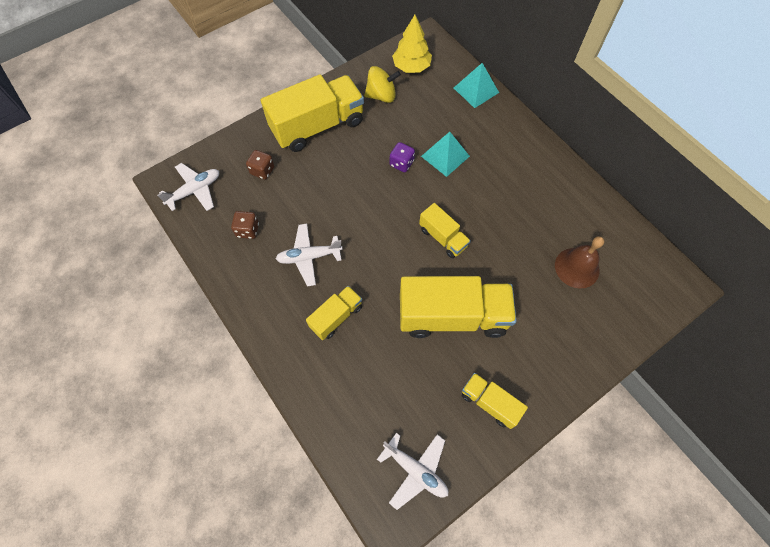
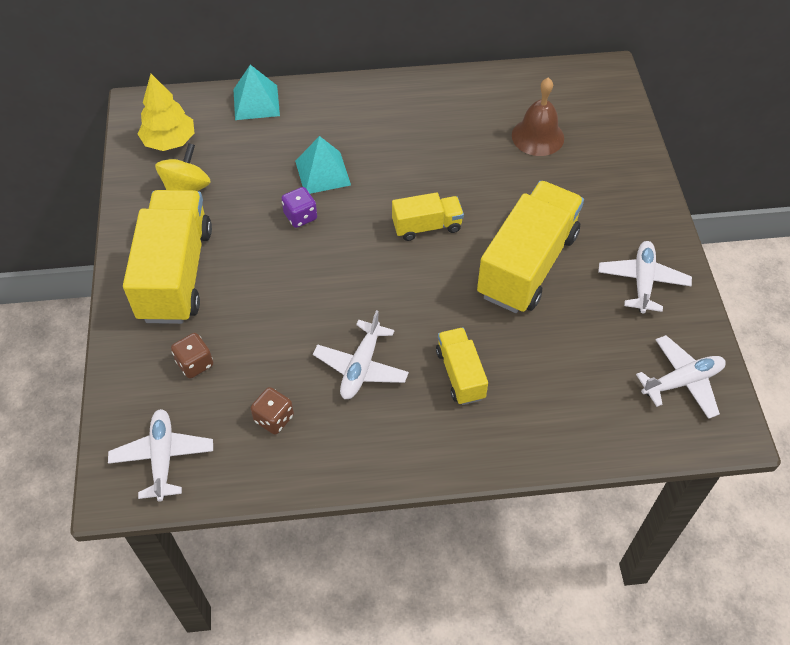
camera: 60 degrees left, 10 degrees down
yellow truck [462,373,528,429] -> white plane [598,241,692,314]

